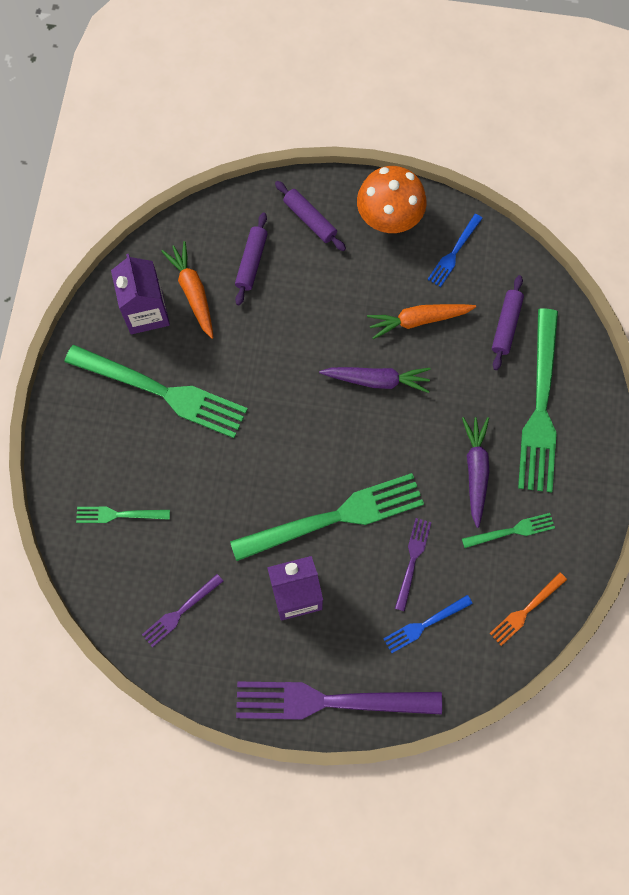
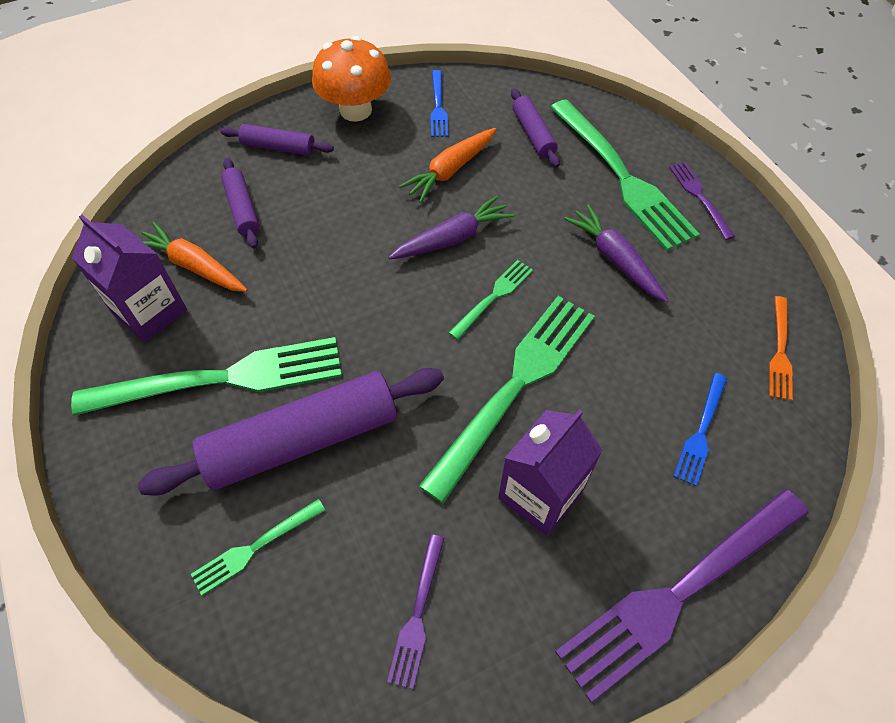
camera: 35 degrees left, 15 degrees down
purple fork [395,518,432,611] -> purple fork moved to [669,162,735,240]
green fork [462,513,555,548] -> green fork moved to [449,260,533,340]
none -> purple rolling pin [138,368,444,496]

